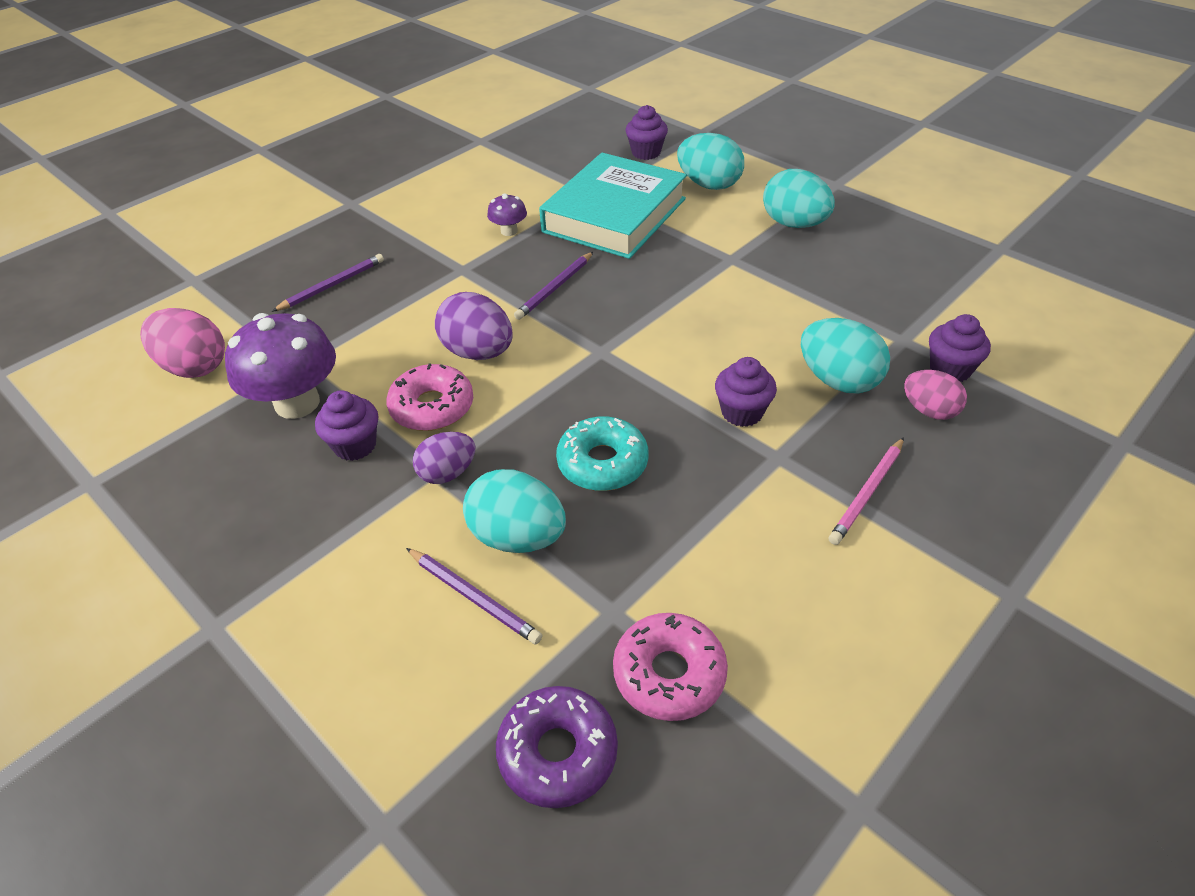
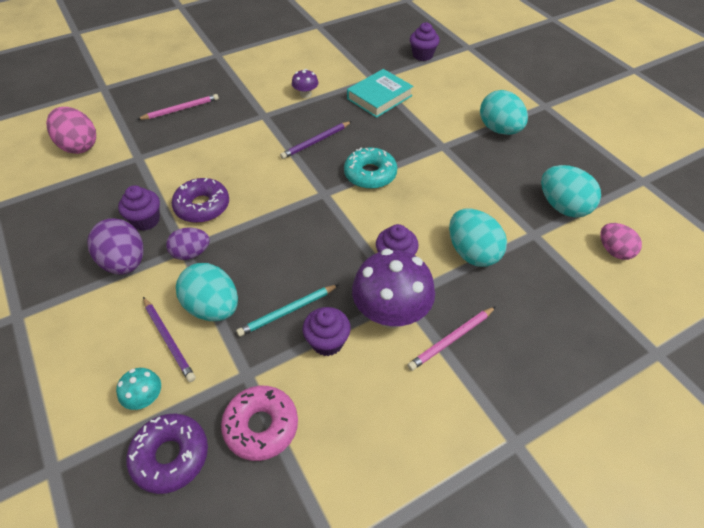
camera: 15 degrees right, 5 degrees up
purple mushroom [225,313,336,419] -> purple mushroom moved to [352,249,435,328]
purple pencil [271,254,384,312] -> pink pencil [137,94,219,120]
pink donut [387,364,473,431] -> purple donut [171,178,229,223]
purple egg [435,292,513,360] -> purple egg moved to [87,218,144,275]
turquoise book [539,153,687,259] -> turquoise book [347,69,413,118], size x0.61
turquoise donut [556,416,649,491] -> turquoise donut moved to [344,147,397,189]
turquoise egg [677,133,744,190] -> turquoise egg moved to [541,165,601,218]
pink egg [904,370,967,420] -> pink egg moved to [600,223,642,260]
purple cupcake [929,314,991,382] -> purple cupcake moved to [303,307,351,356]
none -> turquoise mushroom [116,368,161,410]
none -> turquoise pencil [236,284,339,337]

